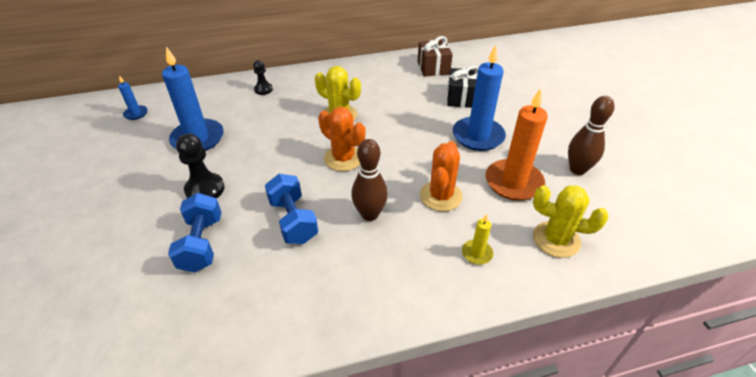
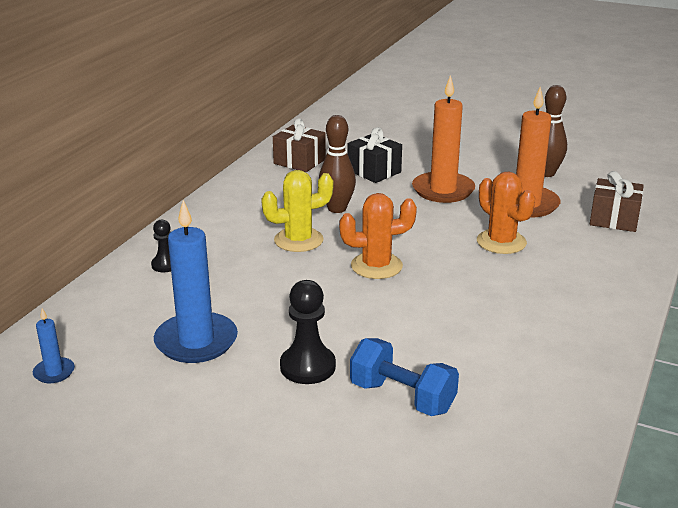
camera: 50 degrees left, 15 degrees down
blue dumbbell [265,174,318,244] -> none
brown bowling pin [351,139,388,221] -> brown bowling pin moved to [319,115,356,213]
blue candle [453,45,506,151] -> orange candle [412,75,475,203]
yellow candle [462,214,493,265] -> none
yellow cactus [533,185,608,258] -> brown gift [590,171,644,232]

